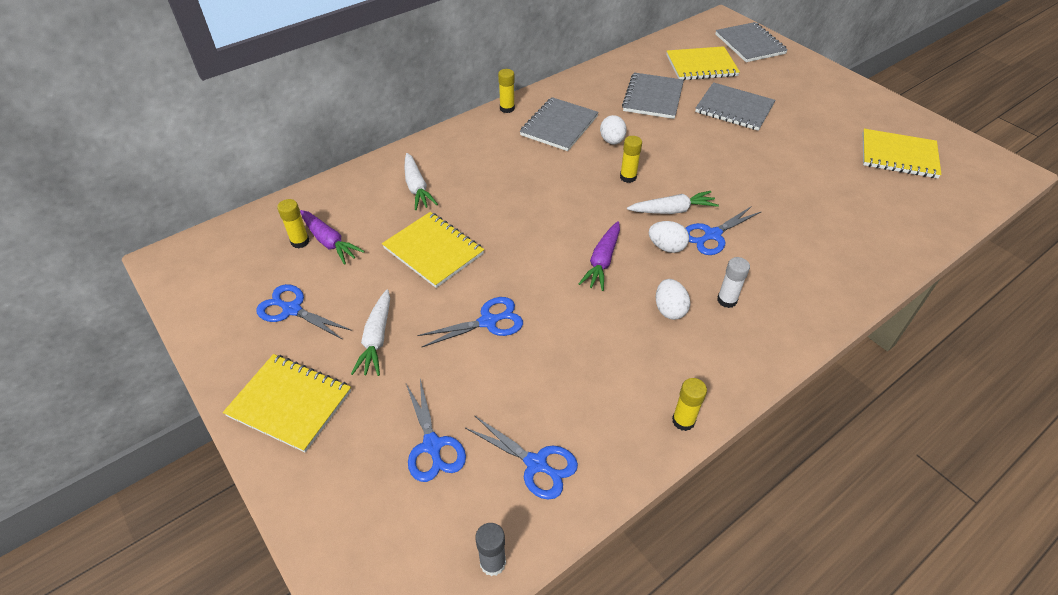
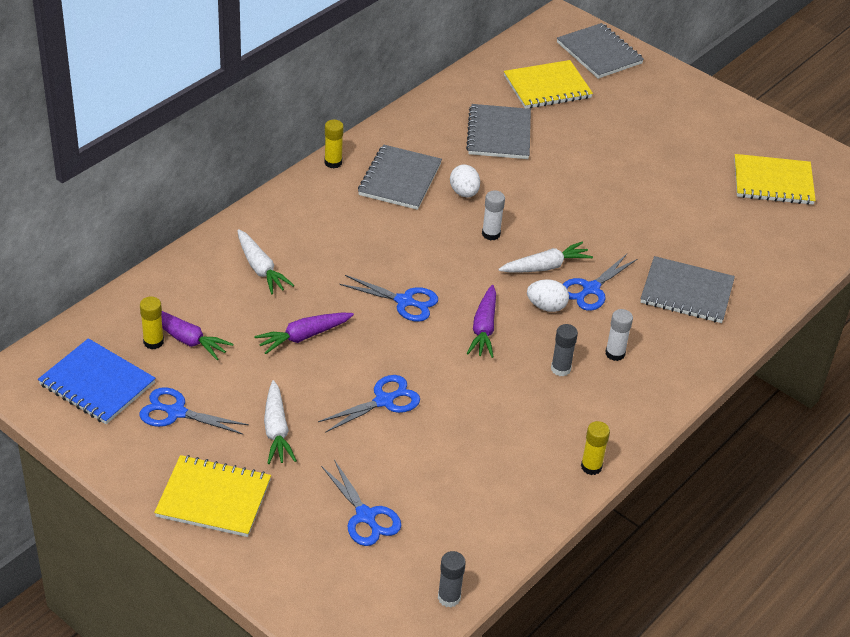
camera: 15 degrees left, 5 degrees down
yellow notebook [382,212,484,288] -> purple carrot [254,313,354,354]
blue scissors [465,415,578,500] -> blue scissors moved to [340,275,438,322]
yellow glue stick [620,136,642,183] -> white glue stick [482,190,505,240]
white egg [656,279,690,320] -> grey glue stick [551,324,578,376]
grey notebook [695,82,775,131] -> grey notebook moved to [641,256,735,323]
none -> blue notebook [38,338,156,424]

